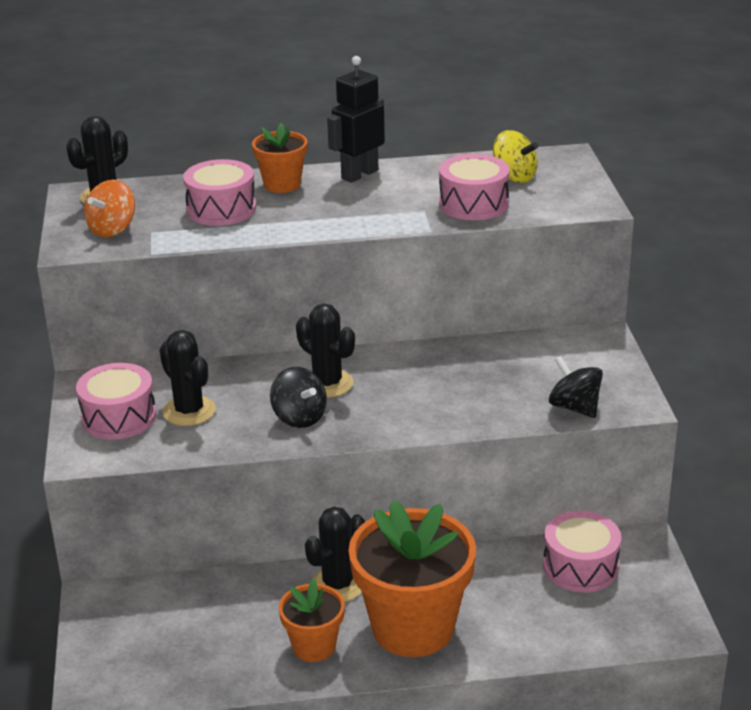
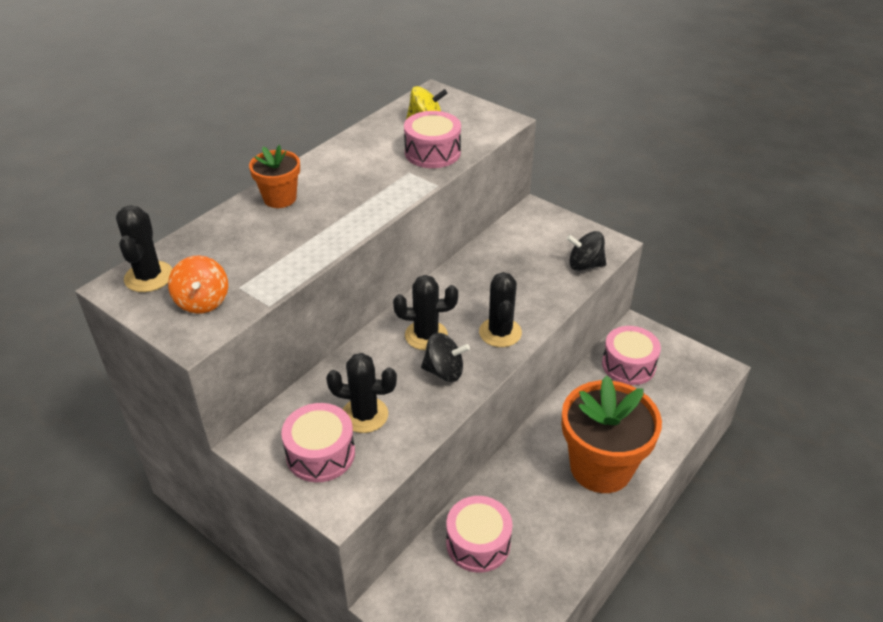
camera: 45 degrees left, 10 degrees up
pink drum [183,159,256,226] -> pink drum moved to [446,496,513,573]
orange flower pot [279,579,345,662] -> none
black cactus [305,507,365,602] -> black cactus moved to [479,272,522,347]
black robot [327,56,385,183] -> none

